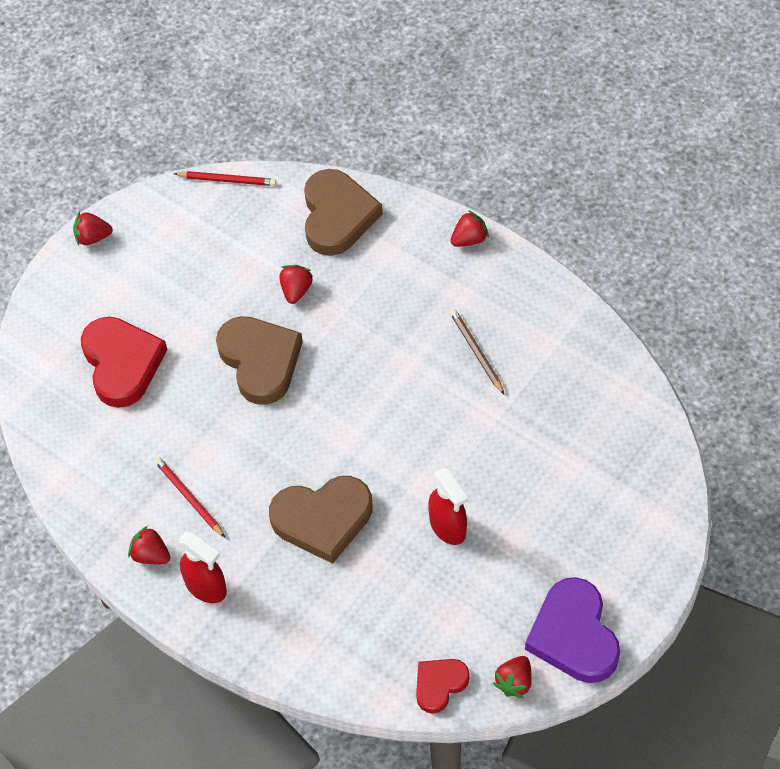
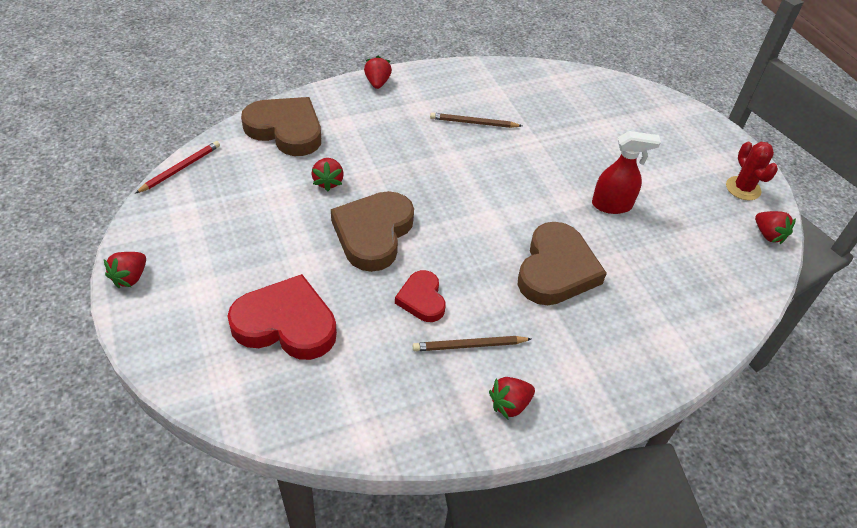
camera: 65 degrees left, 10 degrees down
red pencil [154,457,225,537] -> brown pencil [413,336,531,351]
red spray bottle [178,532,227,603] -> none
brown heart [216,316,303,405] -> brown heart turned 75 degrees counterclockwise [331,191,414,272]
red strawberry [279,265,313,304] -> red strawberry turned 135 degrees counterclockwise [311,158,344,191]
red heart [416,659,470,714] -> red heart moved to [395,270,445,322]
purple heart [525,577,620,683] -> red cactus [726,142,778,200]

